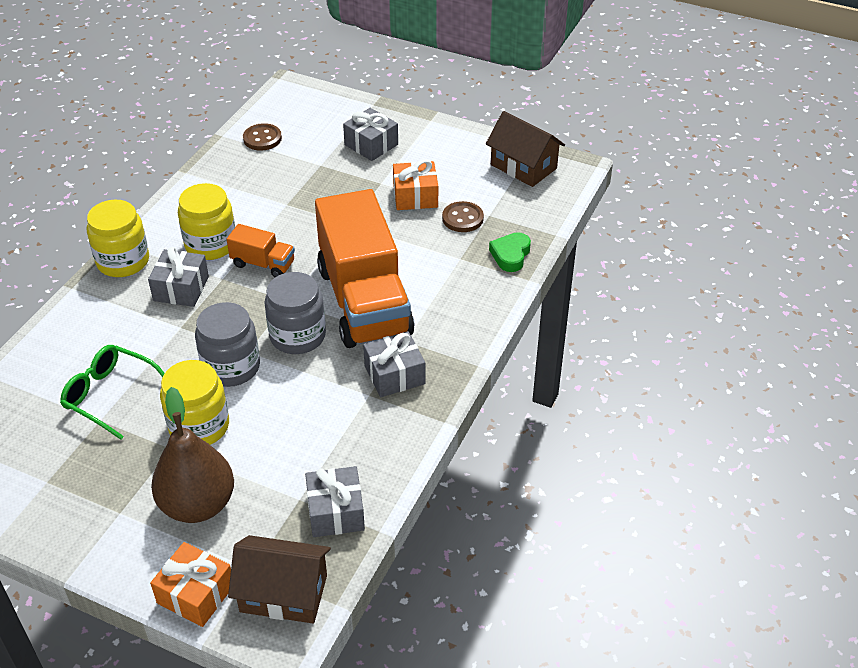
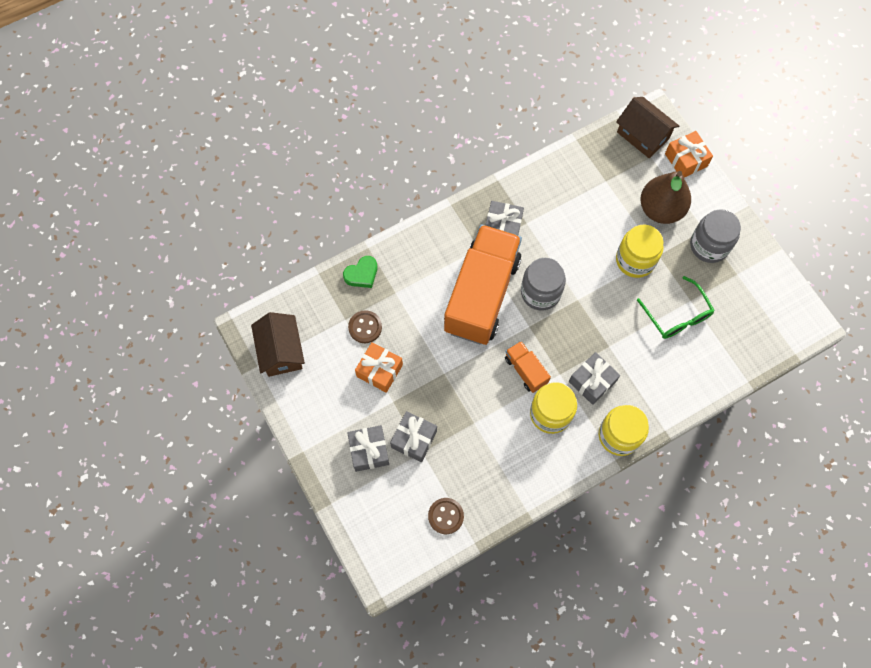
camera: 145 degrees left, 25 degrees up
grey jar [195,302,260,387] -> grey jar moved to [690,209,741,263]
grey gift [305,466,365,537] -> grey gift moved to [390,411,437,462]

